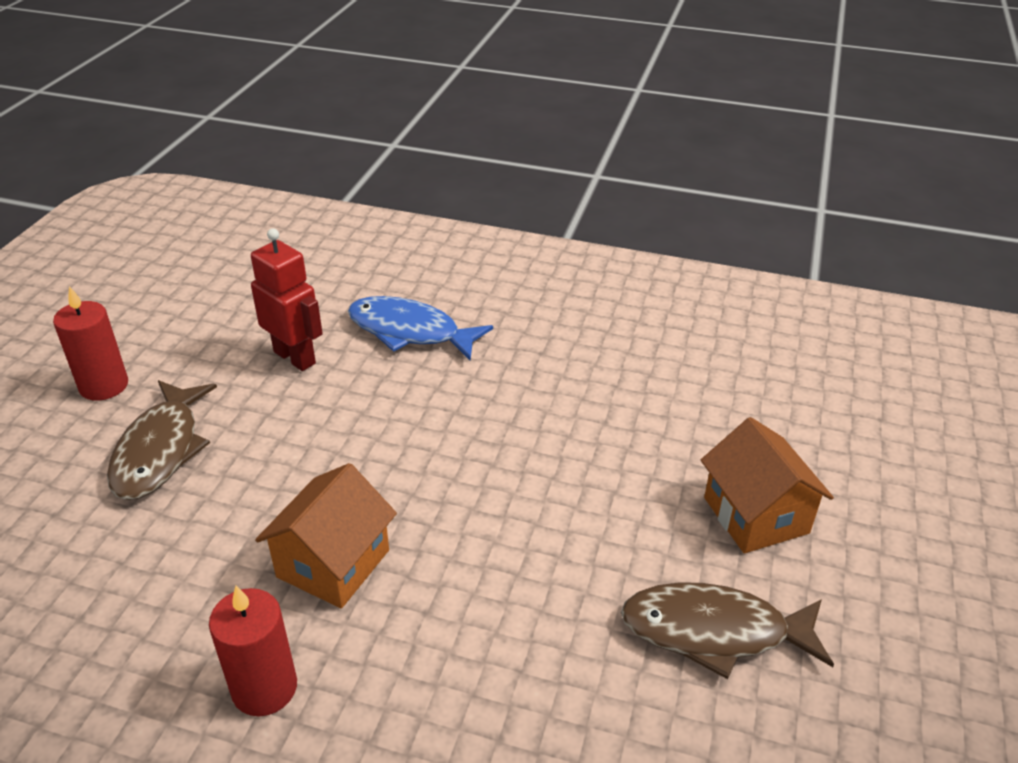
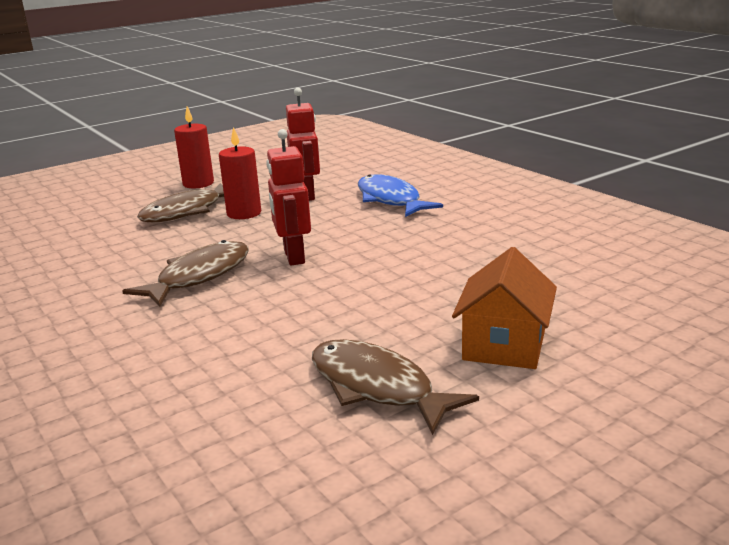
camera: 40 degrees right, 15 degrees down
red candle [209,586,297,716] -> red candle moved to [219,127,261,219]
orange house [255,463,397,608] -> brown fish [122,240,249,307]
none -> red robot [266,129,311,265]

